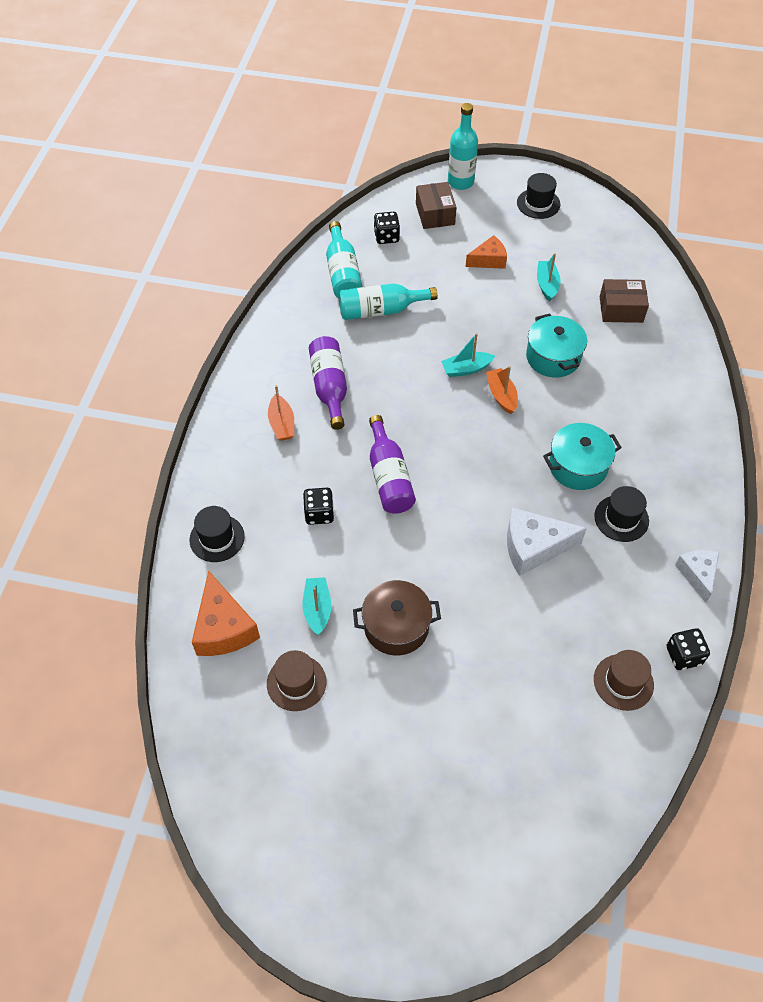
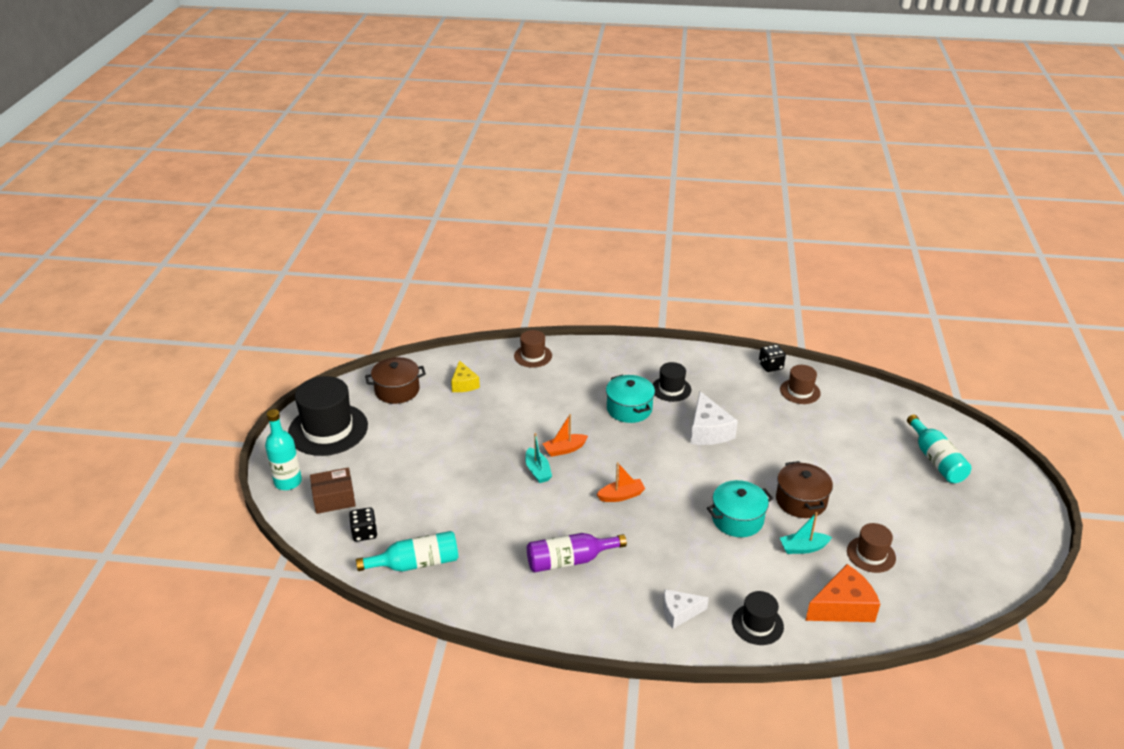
camera: 95 degrees left, 20 degrees down
orange boat [268,385,294,441] -> orange boat moved to [596,462,646,502]
black dice [303,488,334,525] -> none
turquoise bottle [339,283,438,320] -> turquoise bottle moved to [907,415,971,483]
purple bottle [369,415,416,514] -> none
orange cheese [466,235,507,269] -> none
black hat [517,173,560,219] -> black hat [288,376,368,456], size x1.89
turquoise pot [526,313,587,378] -> turquoise pot moved to [707,480,773,537]
turquoise boat [537,253,561,302] -> none
brown box [600,279,649,323] -> yellow cheese [451,360,480,392]
white cheese [675,550,719,603] -> white cheese moved to [663,589,709,629]
none -> brown pot [365,357,426,404]
none -> brown hat [514,330,552,368]

